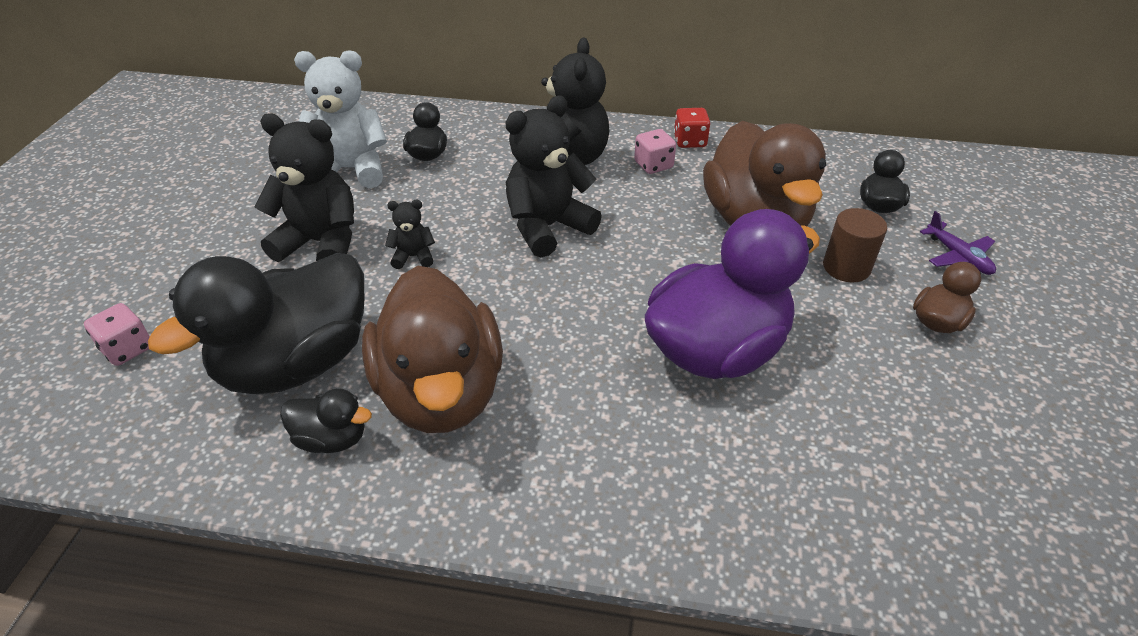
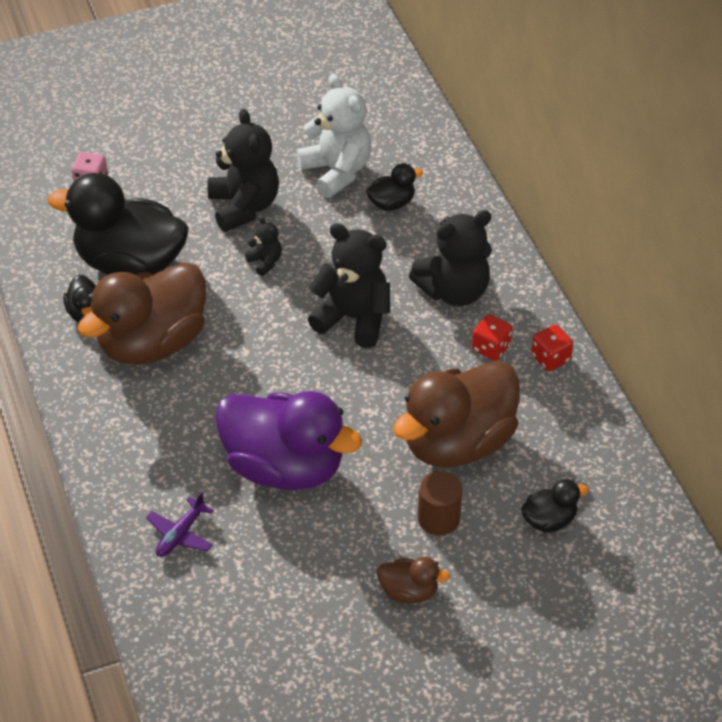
camera: 60 degrees right, 5 degrees up
pink dice [634,129,676,174] -> red dice [472,314,513,361]
purple plane [920,211,996,275] -> purple plane moved to [146,491,214,557]

